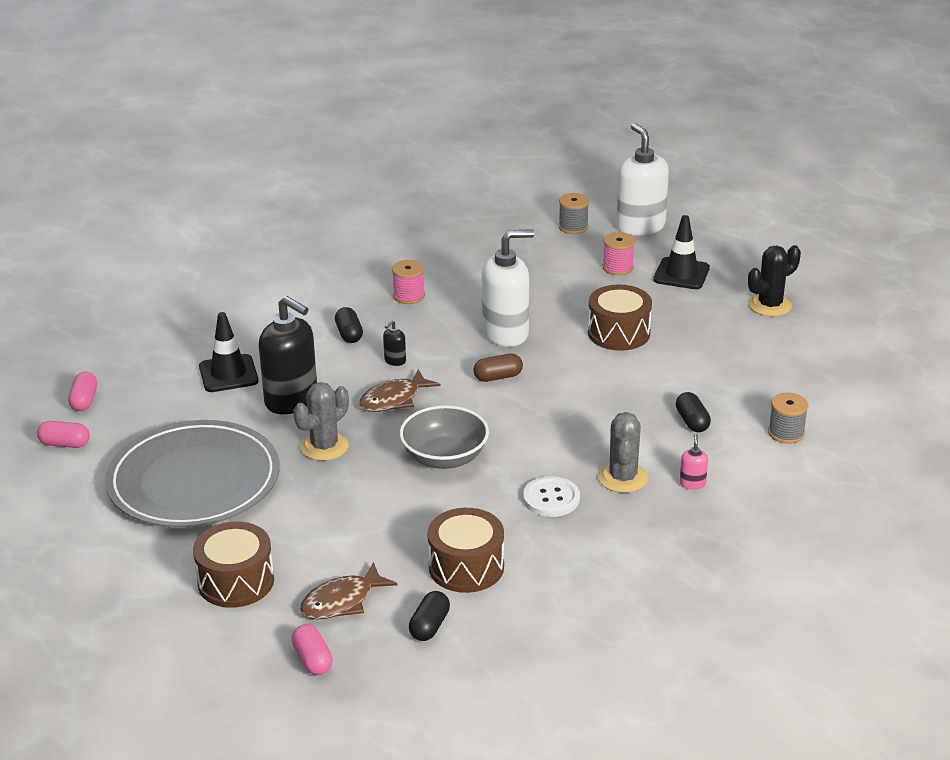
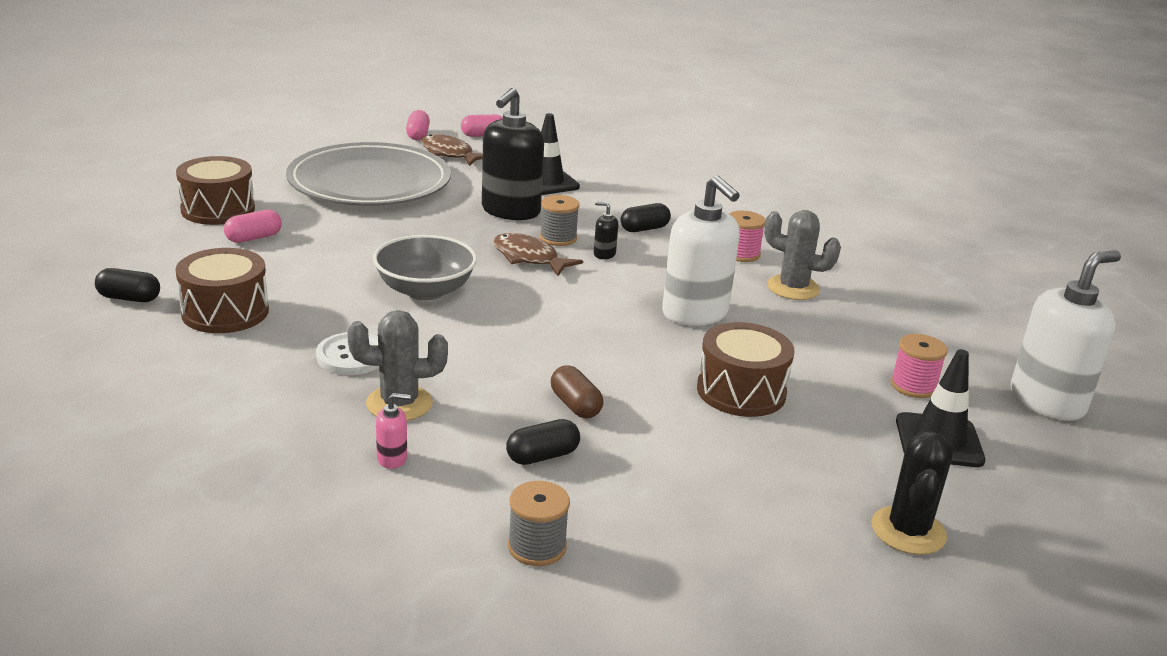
camera: 75 degrees right, 5 degrees down
pink capsule [292,624,333,675] -> pink capsule moved to [224,210,282,243]
grey cactus [293,382,349,461] -> grey cactus moved to [764,210,841,300]
brown fish [300,562,397,619] -> brown fish moved to [421,134,483,166]
brown capsule [473,354,523,382] -> brown capsule moved to [551,365,603,418]
grey spool [559,193,589,234] -> grey spool moved to [540,195,579,246]
black cactus [748,245,801,317] -> black cactus turned 60 degrees clockwise [871,432,953,555]

